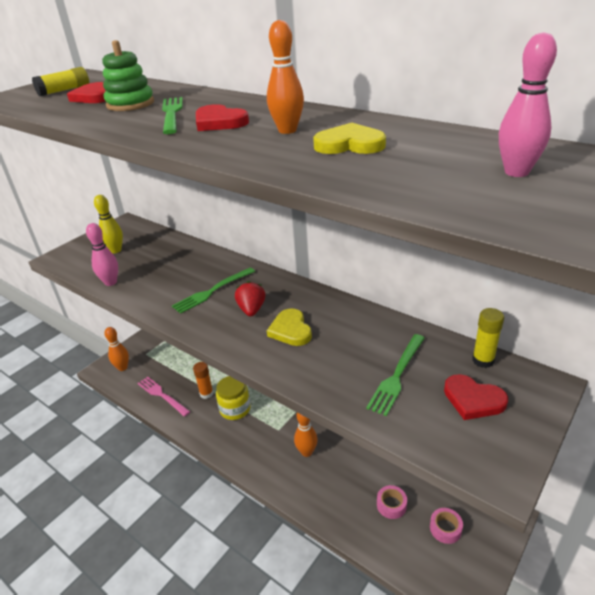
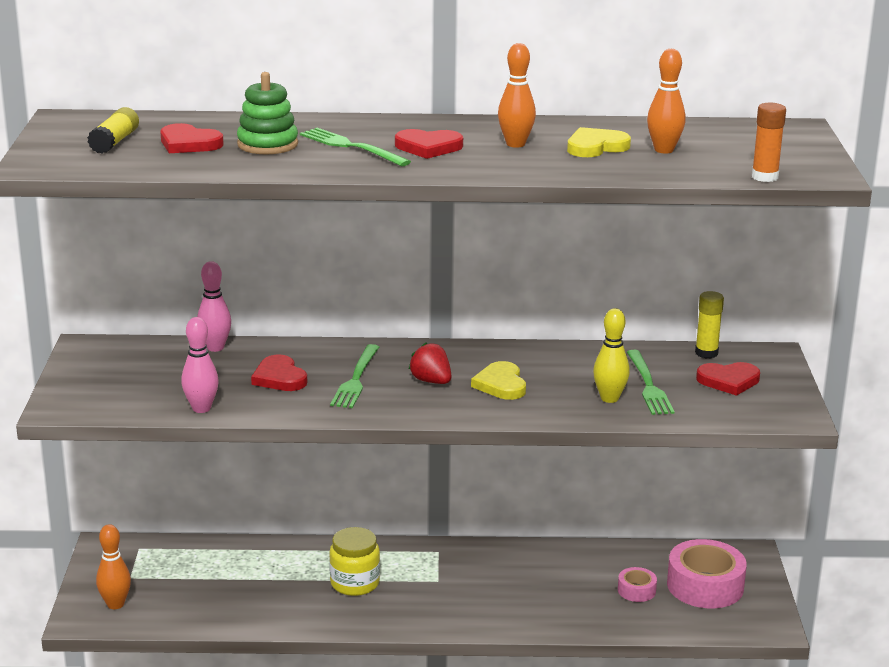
camera: 40 degrees left, 10 degrees down
yellow bowling pin [94,195,123,253] -> yellow bowling pin moved to [593,308,630,403]
pink fork [137,376,190,417] -> none
orange glue stick [193,362,213,399] -> orange glue stick moved to [752,103,786,182]
yellow heart [267,308,312,346] -> yellow heart turned 45 degrees clockwise [471,361,526,400]
orange bowling pin [294,413,318,457] -> orange bowling pin moved to [647,49,686,154]
pink tape [430,508,463,544] -> pink tape [667,539,747,608], size x2.01
pink bowling pin [499,32,557,177] -> pink bowling pin moved to [197,261,231,352]
none -> red heart [251,355,307,391]

